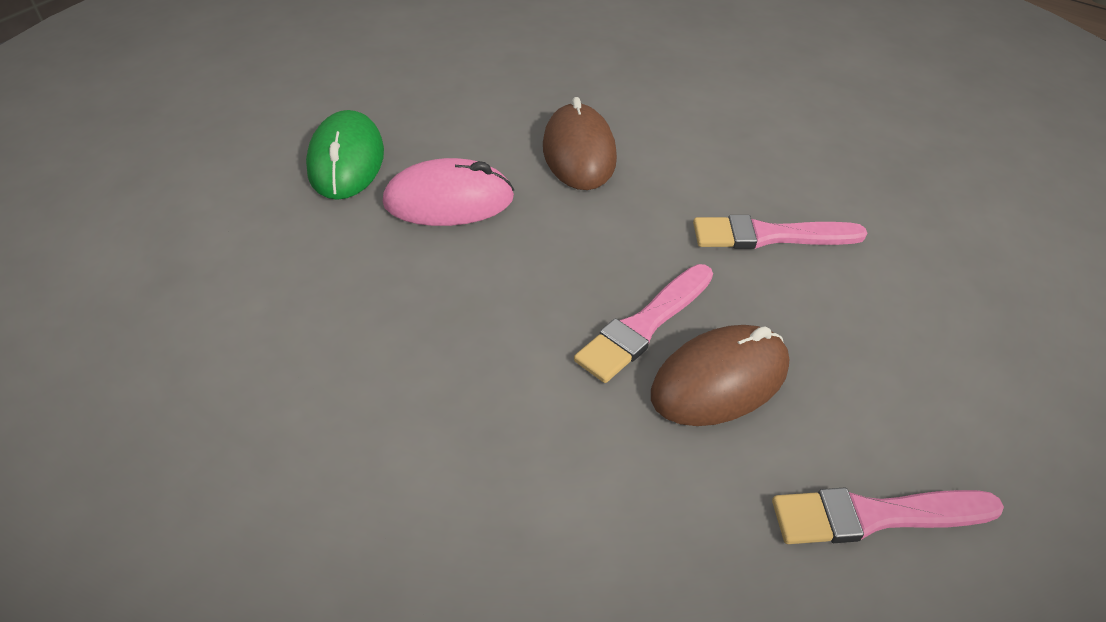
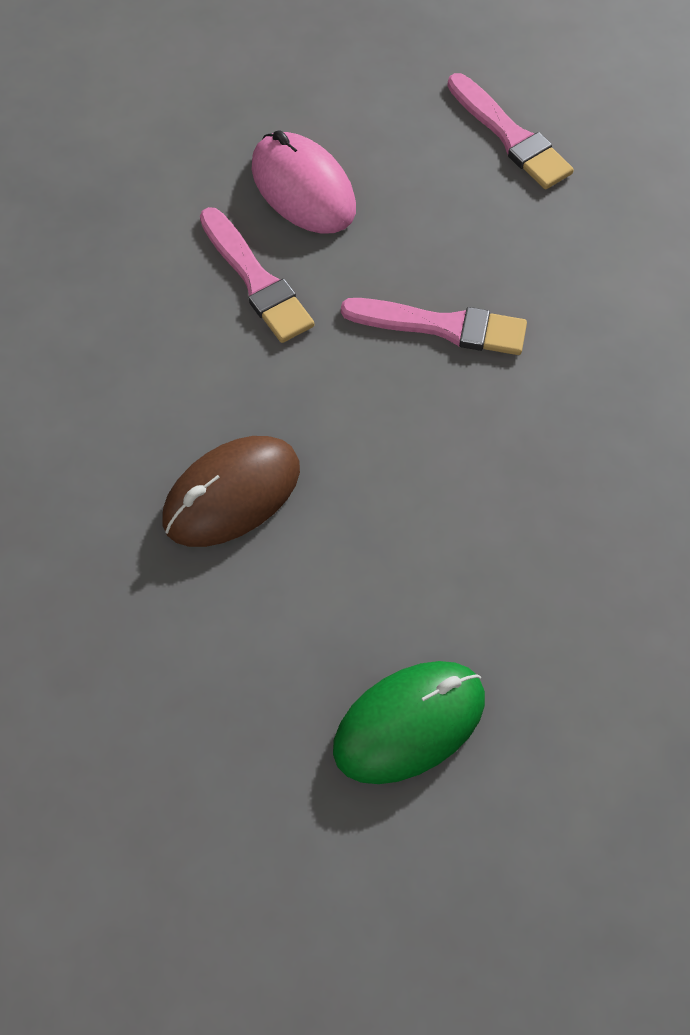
camera: 120 degrees left, 15 degrees up
pink mouse [383,158,514,226] -> pink mouse moved to [252,130,356,234]
brown mouse [651,325,789,426] -> none

